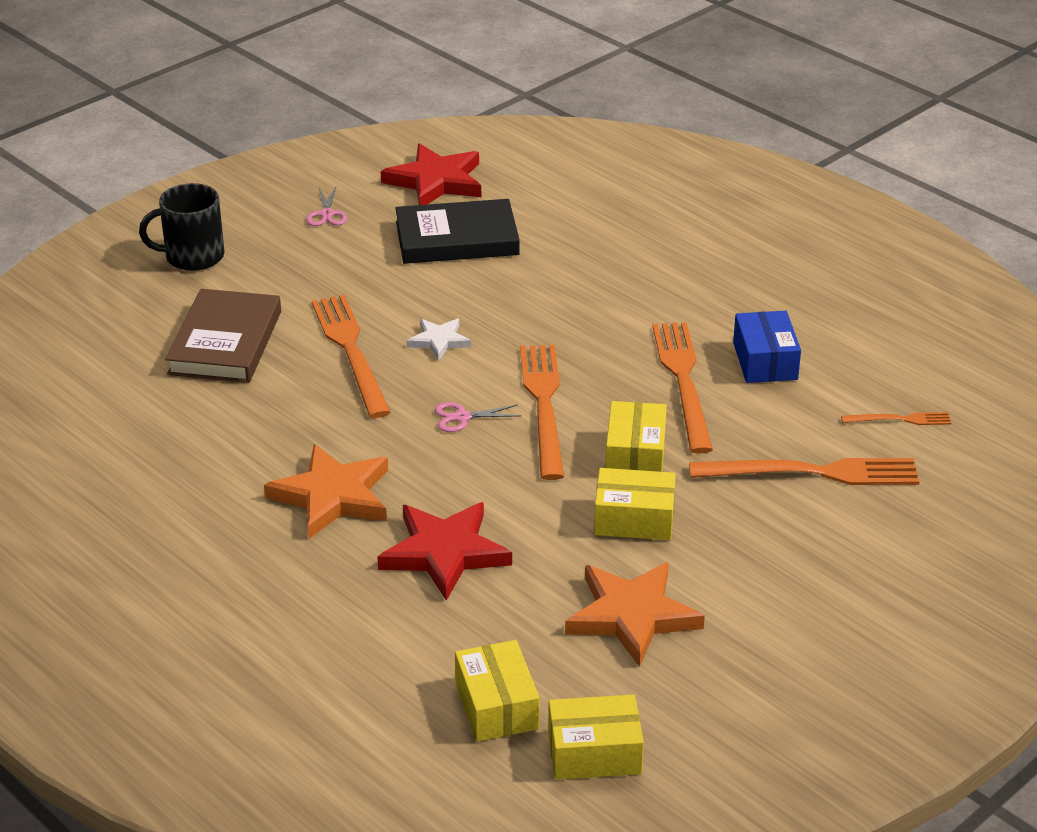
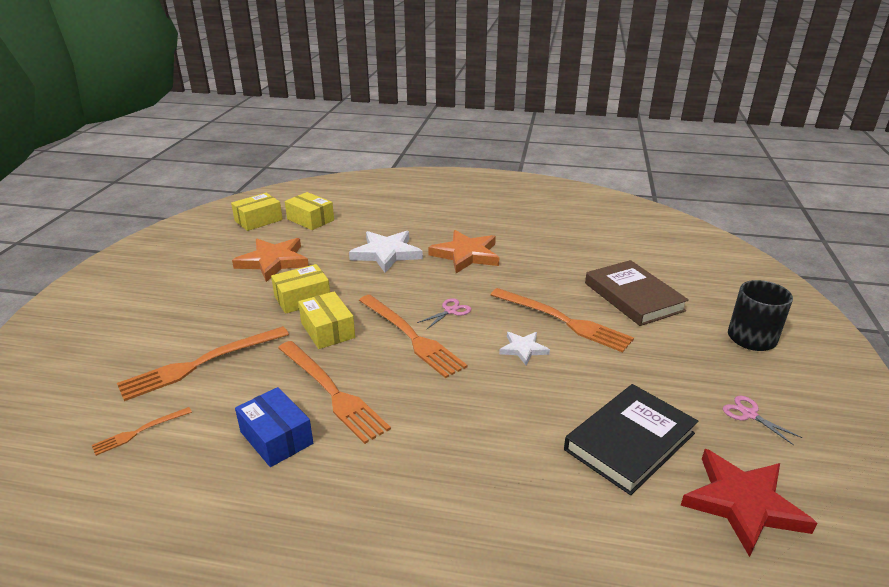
camera: 145 degrees right, 5 degrees down
red star [377,502,512,601] -> white star [349,231,423,273]

